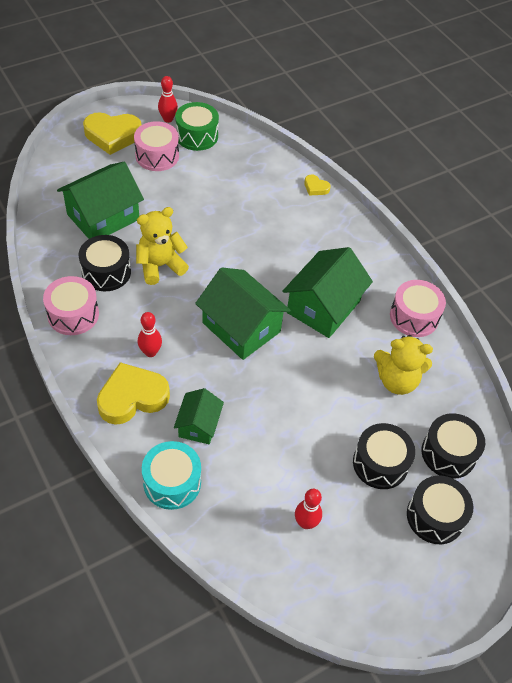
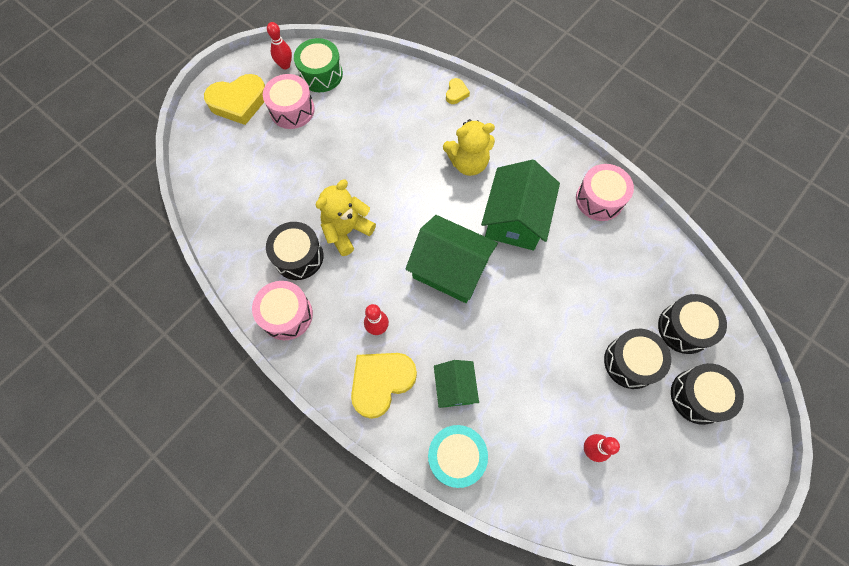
camera: 15 degrees left, 15 degrees up
green house [57,162,144,239] -> none
yellow heart [304,175,331,196] -> yellow heart turned 90 degrees counterclockwise [446,78,470,104]
yellow teddy bear [374,335,433,395] -> yellow teddy bear moved to [443,119,495,176]

